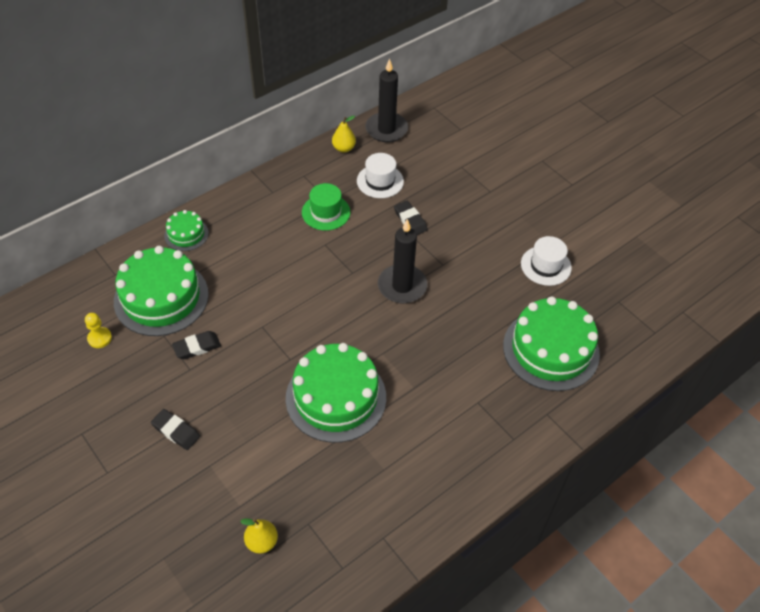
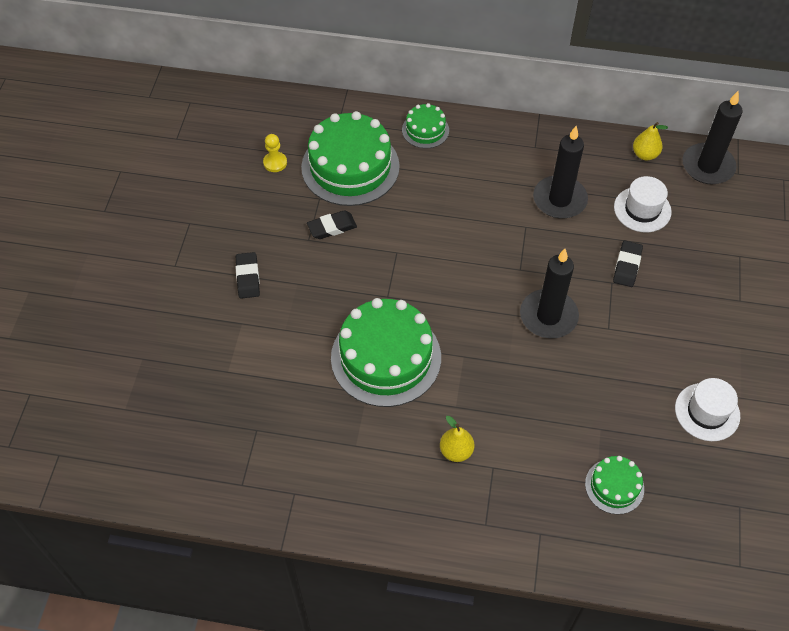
camera: 50 degrees right, 5 degrees up
black eraser [172,331,221,359] -> black eraser turned 45 degrees counterclockwise [307,210,357,239]
yellow pear [240,518,278,554] -> yellow pear moved to [440,416,474,462]
green hat [302,183,350,231] -> black candle [533,126,588,219]
green cake [503,296,600,391] -> green cake [585,456,644,514], size x0.50

